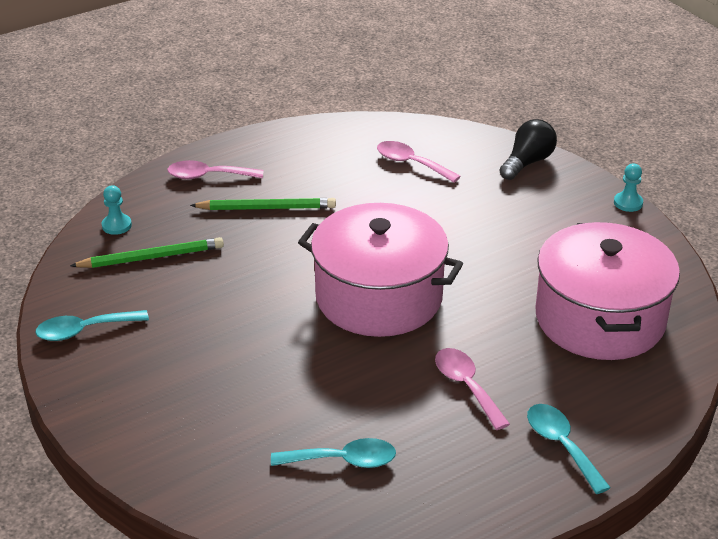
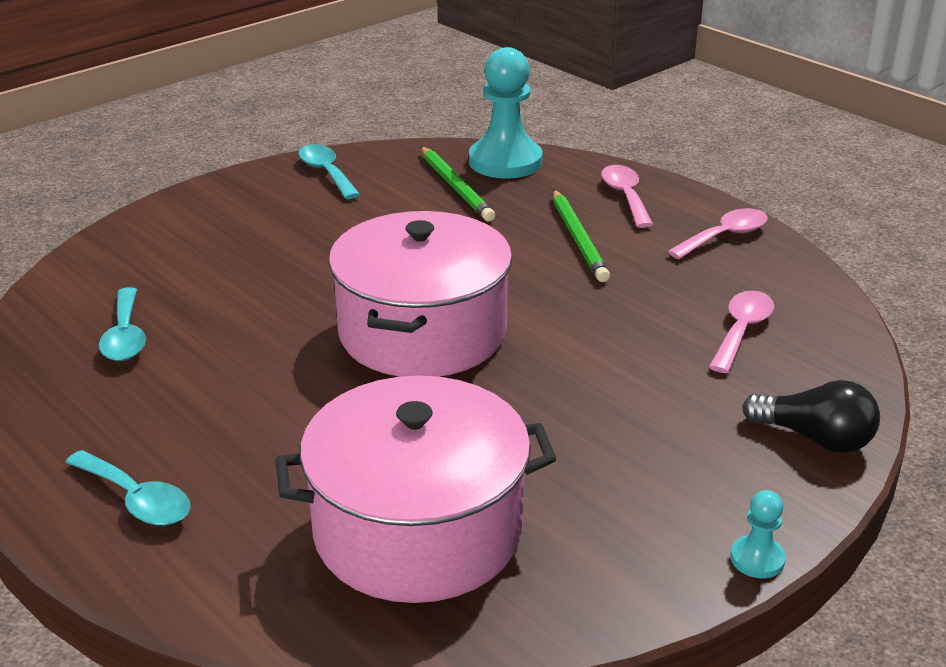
camera: 80 degrees right, 5 degrees down
turquoise pawn [102,185,132,235] -> turquoise pawn [469,47,543,178], size x2.23
pink spoon [435,348,510,430] -> pink spoon moved to [667,208,768,259]
turquoise spoon [527,404,611,494] -> turquoise spoon turned 75 degrees clockwise [65,450,191,526]

